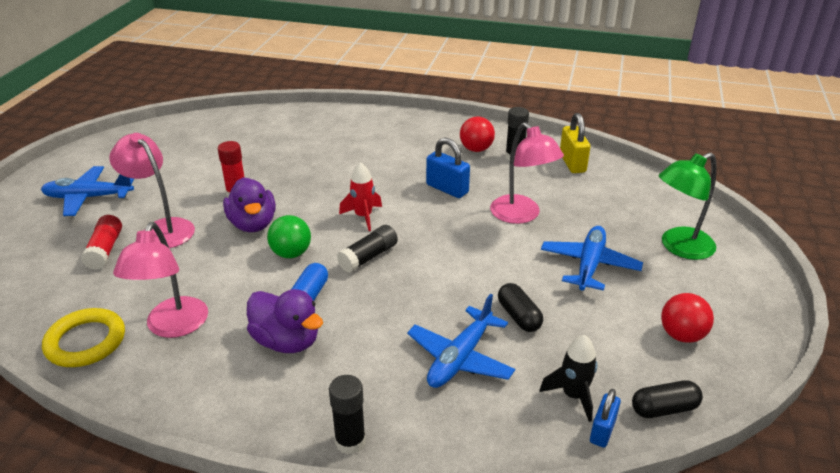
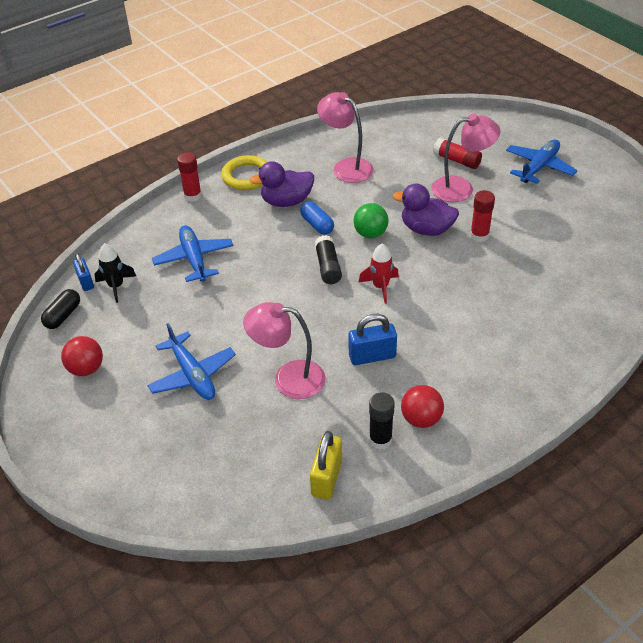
camera: 130 degrees right, 10 degrees up
yellow ring [42,308,125,367] -> yellow ring moved to [221,155,267,190]
black glue stick [329,375,366,454] -> red glue stick [177,152,202,202]
black capsule [498,283,543,332] -> none
yellow padlock [560,113,590,173] -> yellow padlock turned 75 degrees clockwise [310,431,342,500]
green lamp [659,152,717,260] -> none

